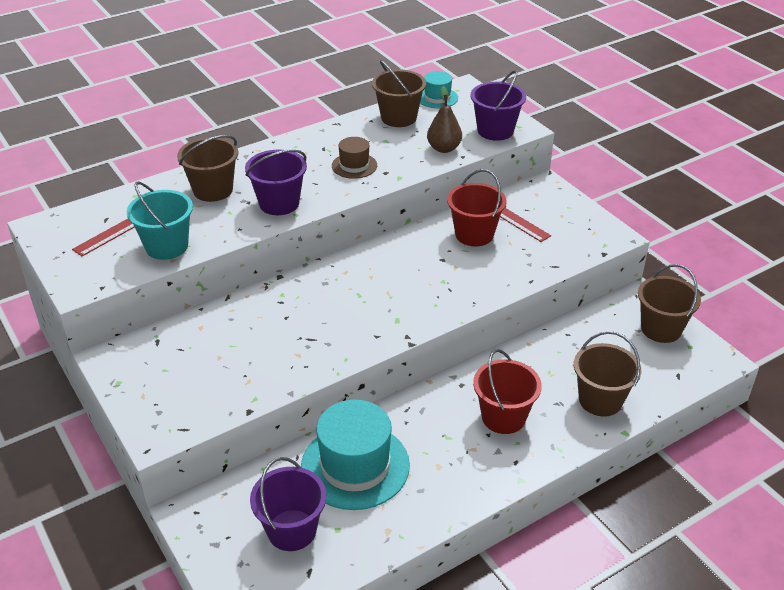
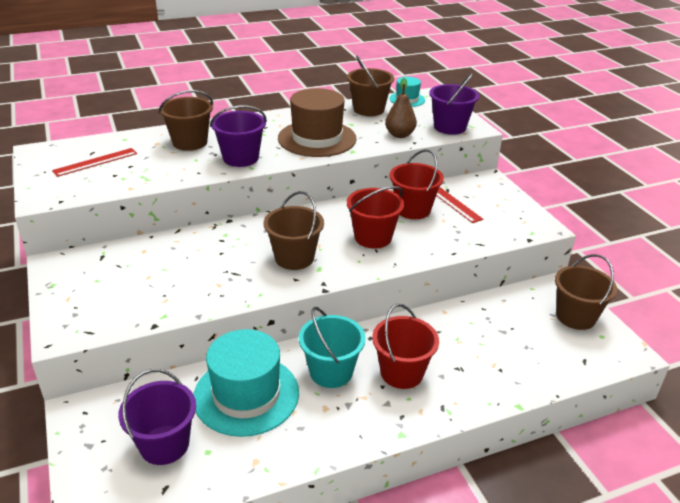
camera: 10 degrees right, 5 degrees down
turquoise bucket [127,182,193,260] -> turquoise bucket moved to [299,307,366,388]
brown hat [332,137,377,179] -> brown hat [278,88,357,157], size x1.95
brown bucket [574,331,641,416] -> brown bucket moved to [264,191,324,270]
none -> red bucket [347,186,404,249]

